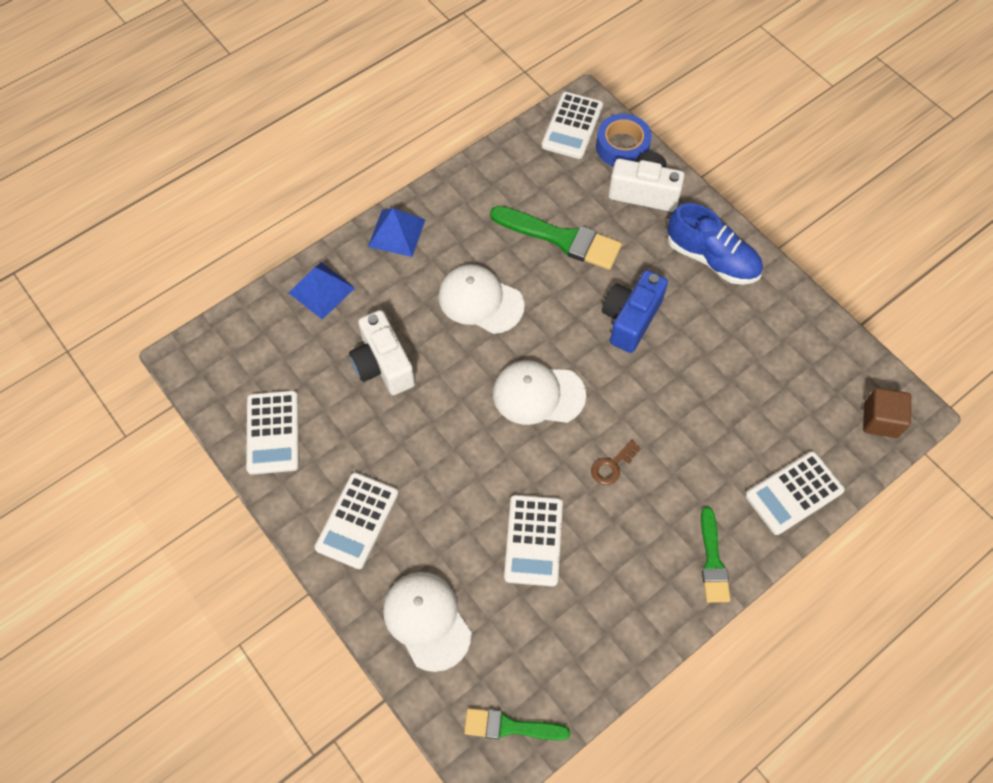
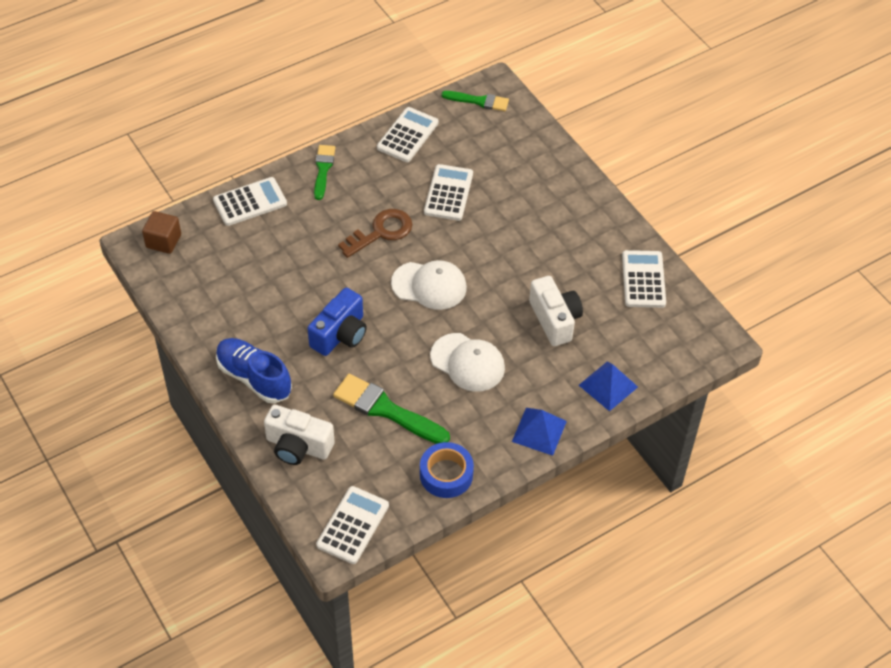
camera: 175 degrees left, 10 degrees down
white calculator [315,472,398,569] -> white calculator moved to [377,107,439,162]
white cap [383,572,472,672] -> none
brown key [591,440,641,485] -> brown key [338,209,412,258], size x1.79
blue tape [596,114,652,167] -> blue tape moved to [420,442,474,498]

